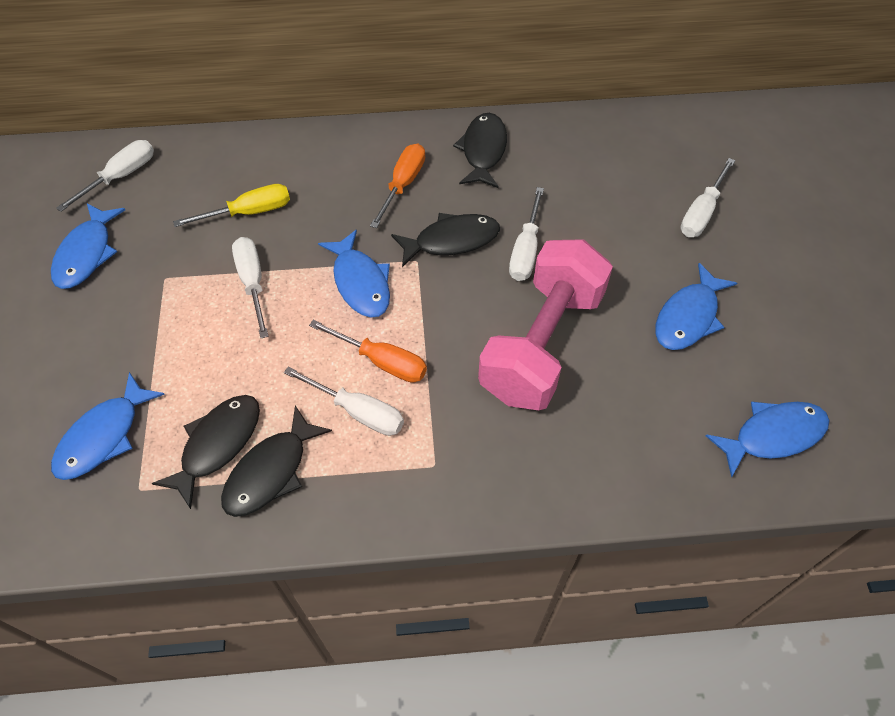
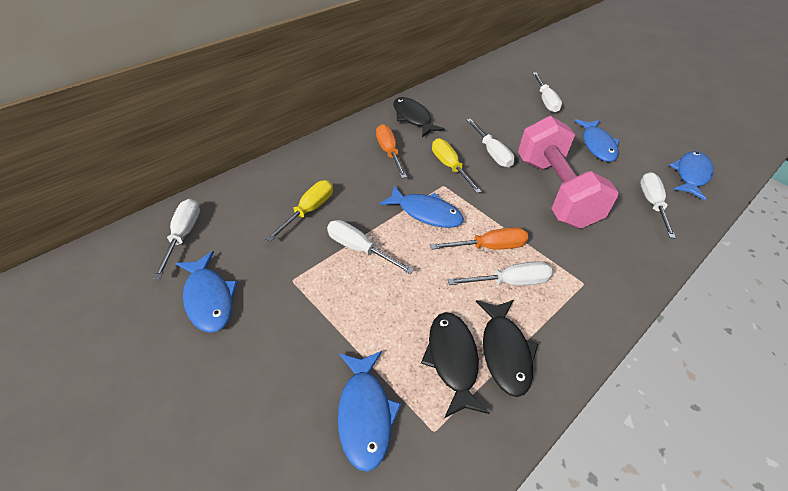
camera: 40 degrees left, 10 degrees down
black fish [391,213,500,267] -> yellow screwdriver [432,138,482,193]
none -> white screwdriver [640,172,676,239]

